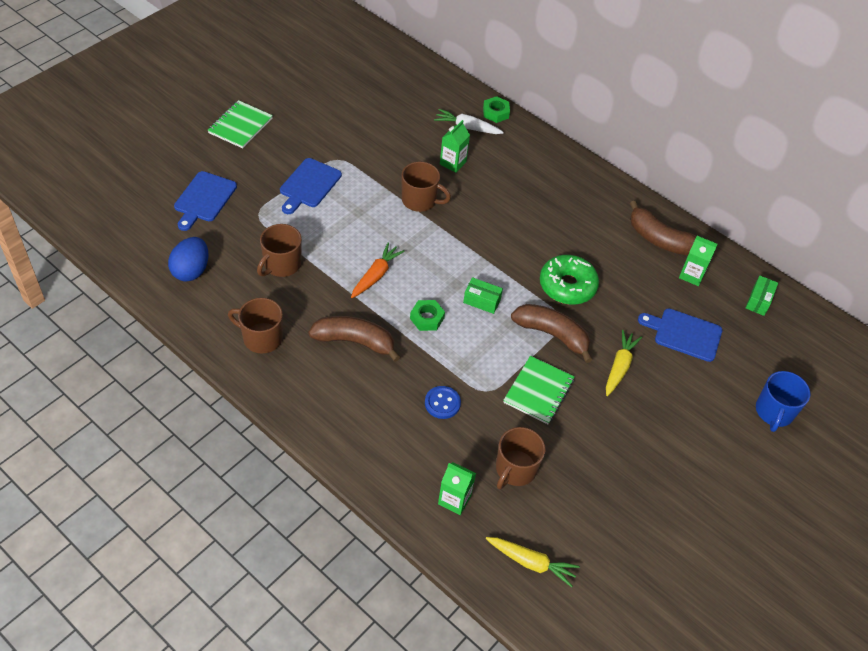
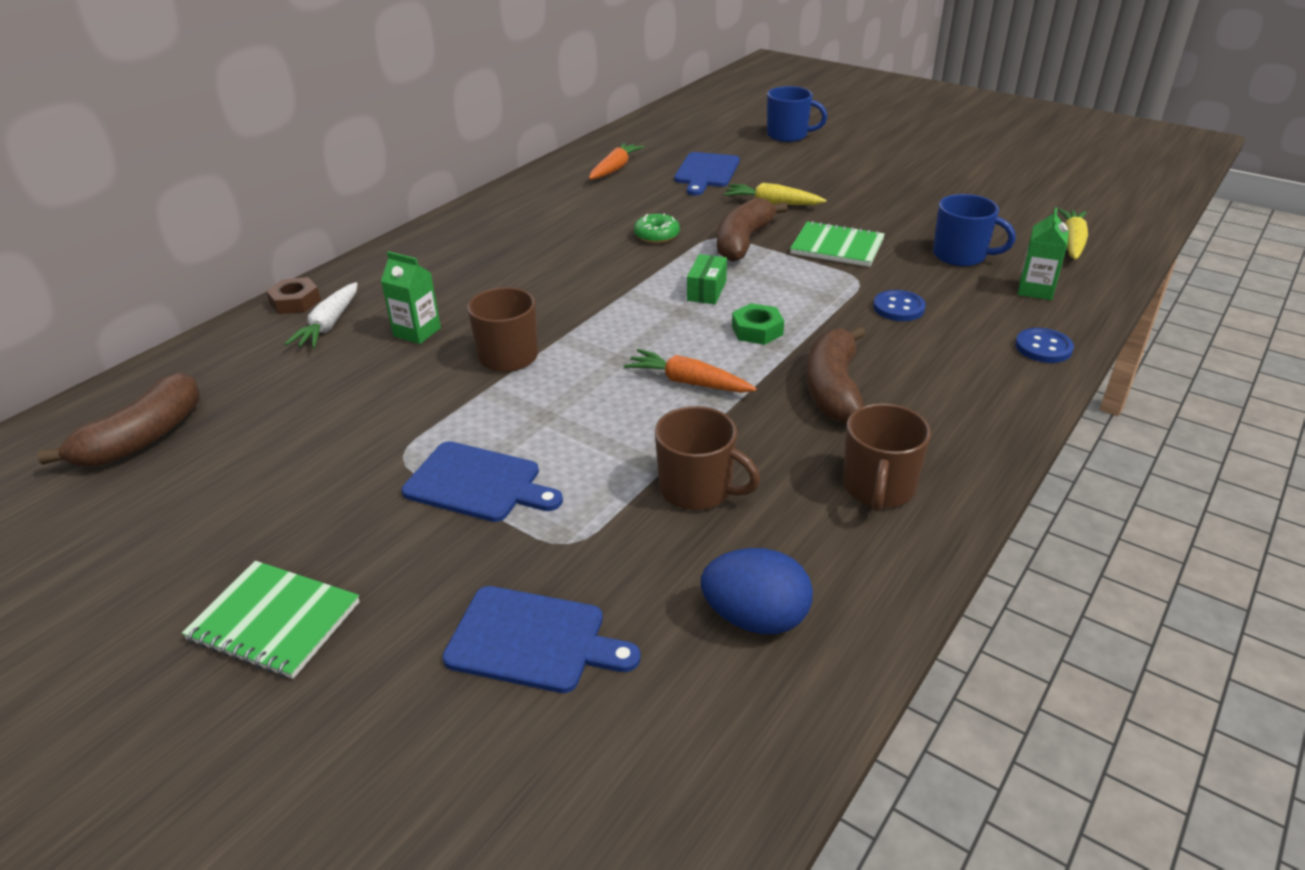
camera: 90 degrees left, 15 degrees down
green nut [483,96,510,123] -> brown nut [266,277,321,314]
brown mug [496,427,545,489] -> blue mug [933,194,1016,266]
green donut [540,255,599,305] -> green donut [634,213,680,243], size x0.58
brown banana [630,201,696,255] -> brown banana moved to [37,372,200,466]
green carton [679,236,718,286] -> orange carrot [589,143,644,180]
green box [746,275,778,316] -> none
none -> blue button [1015,328,1074,363]

